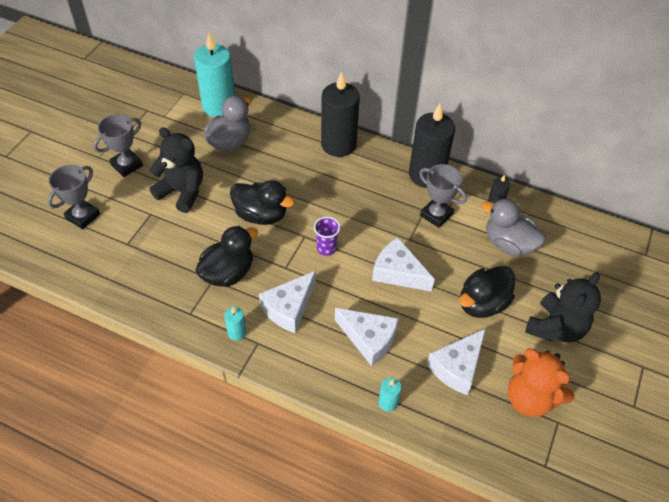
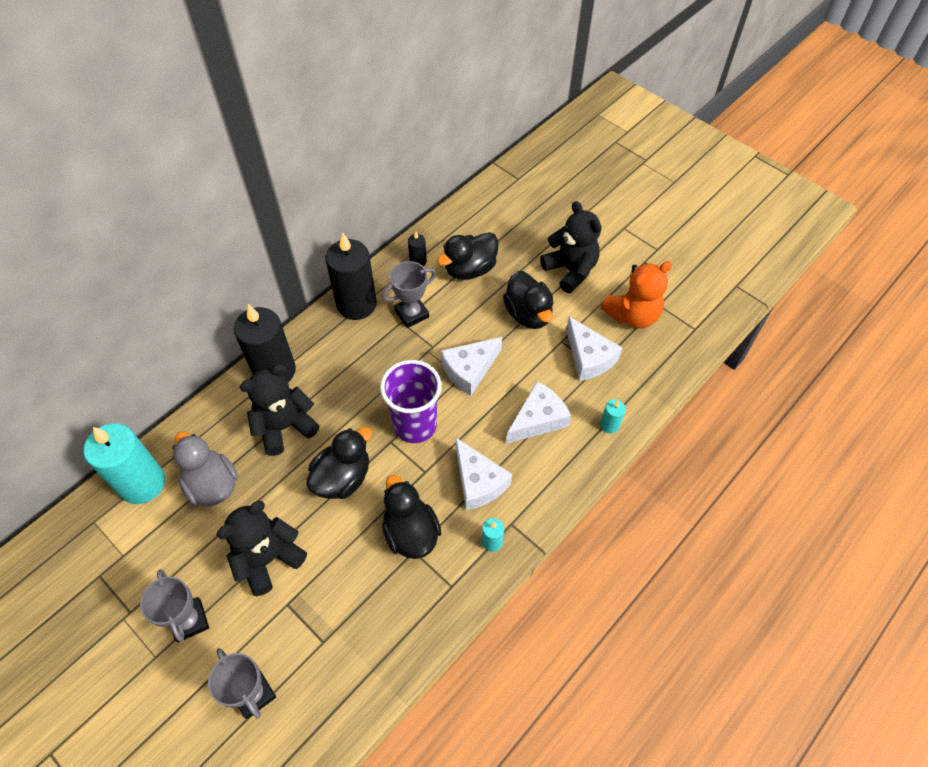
camera: 70 degrees left, 5 degrees up
purple cup [314,217,340,256] -> purple cup [380,360,442,443], size x1.96
grey duck [482,198,546,256] -> black duck [437,232,499,280]
none -> black teddy bear [240,364,320,456]

